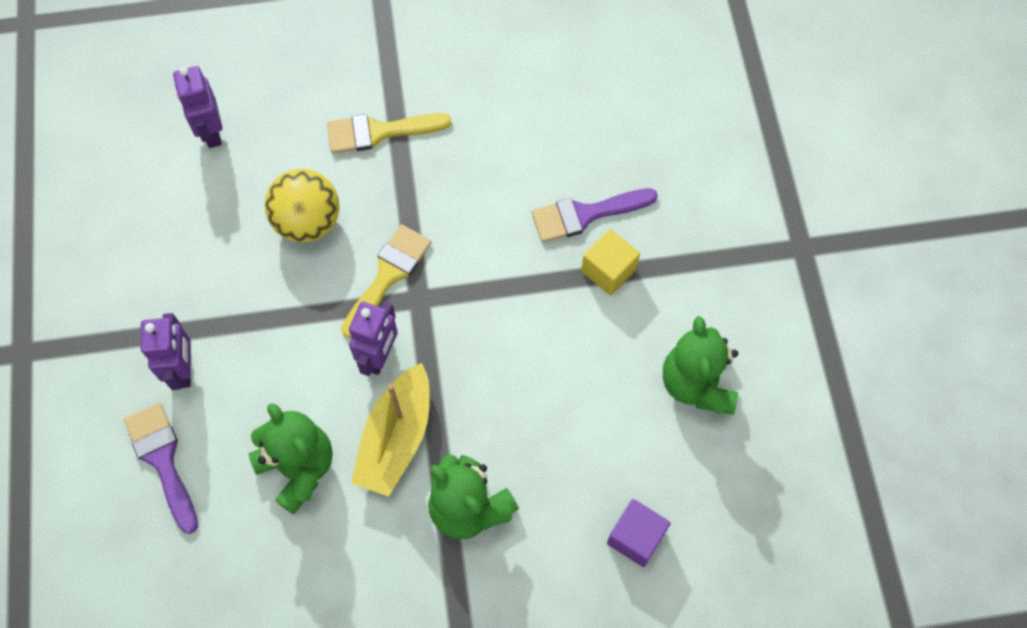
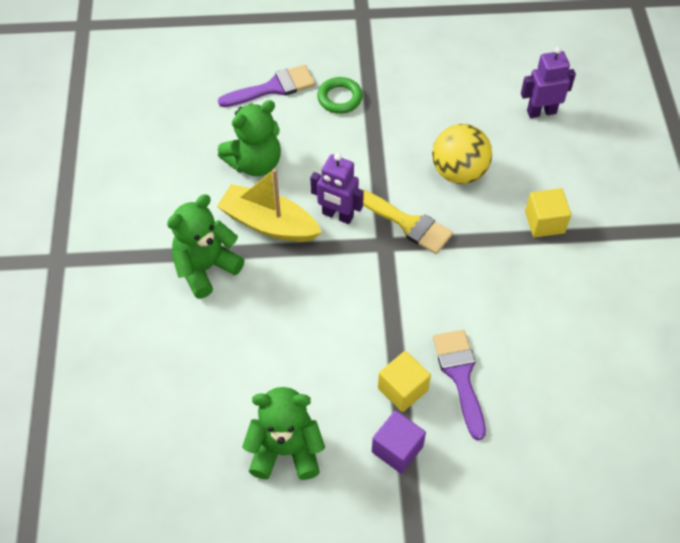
camera: 95 degrees right, 10 degrees down
purple robot [141,313,191,390] -> green ring [317,77,363,114]
yellow brush [327,113,452,154] -> yellow cube [525,188,571,238]
purple cube [607,499,671,567] -> purple cube moved to [372,410,426,474]

